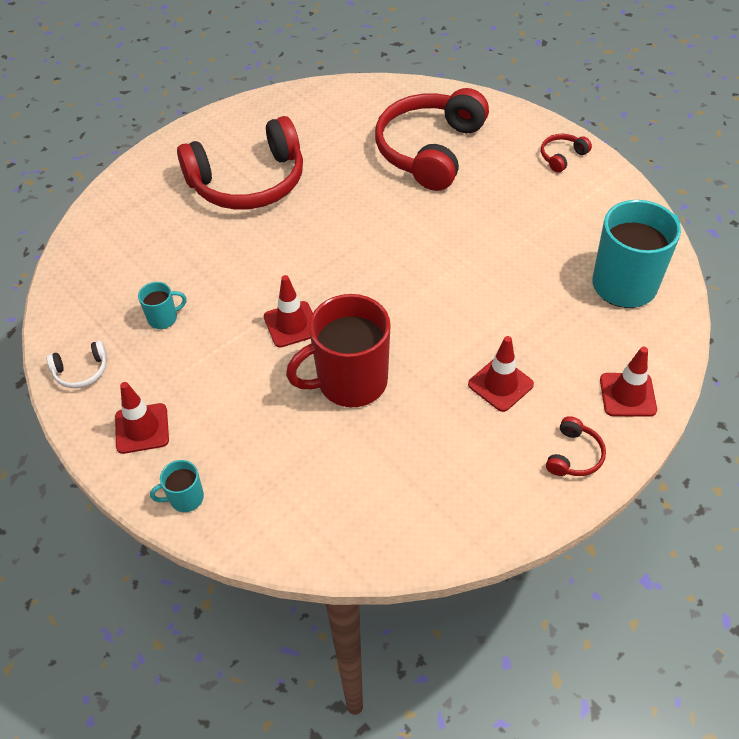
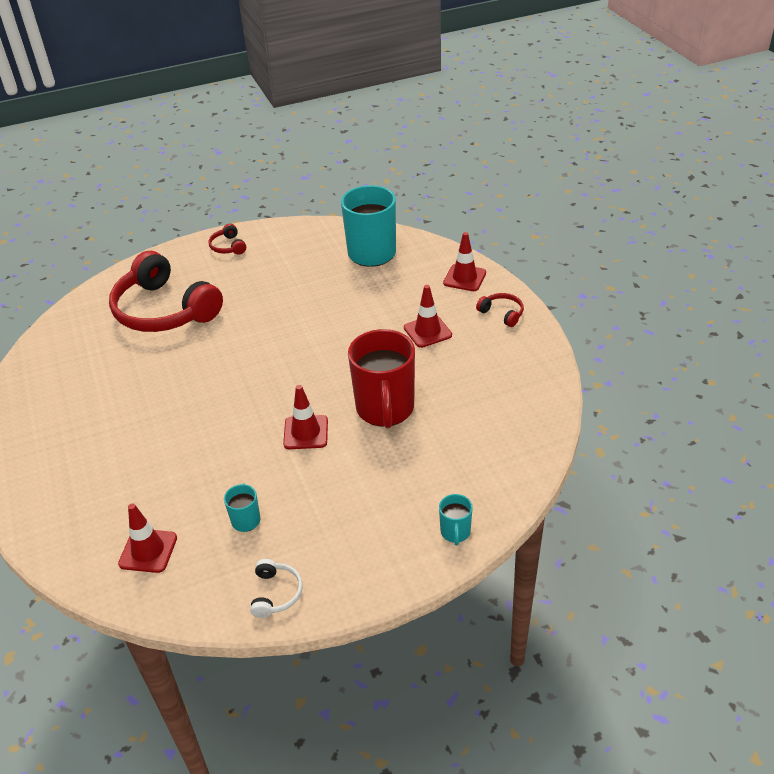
camera: 70 degrees left, 10 degrees down
red traffic cone [115,382,169,454] -> red traffic cone moved to [118,503,177,573]
red headphones [177,116,303,210] -> none

